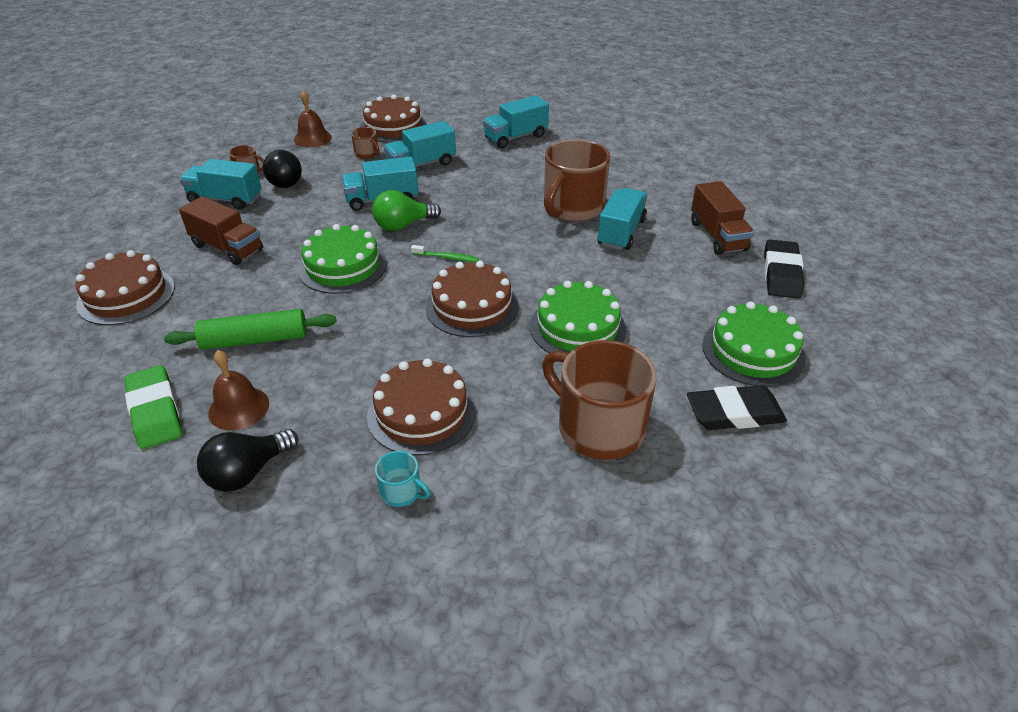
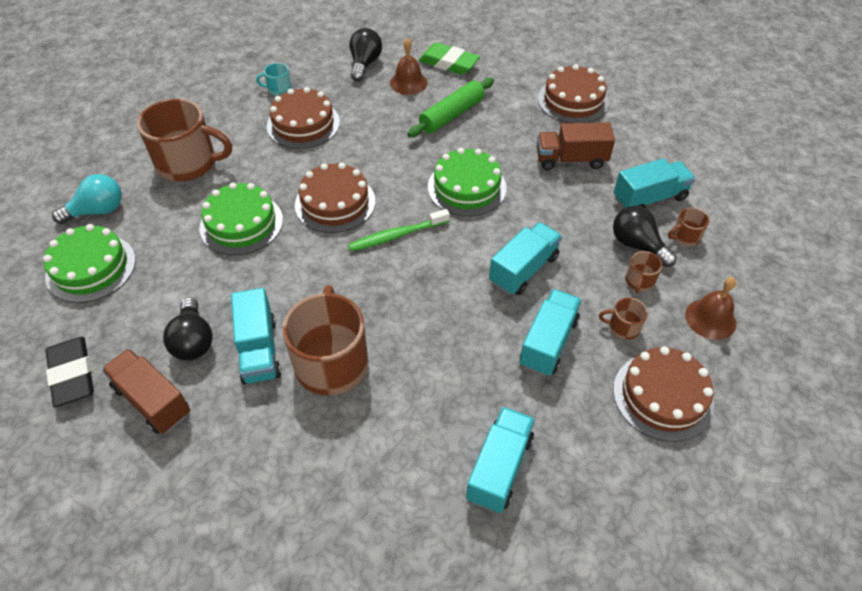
camera: 145 degrees right, 10 degrees up
green light bulb [372,190,441,231] -> none
green toothbrush [411,245,479,262] -> green toothbrush [348,209,450,252], size x1.59
black eraser [687,385,787,430] -> turquoise light bulb [52,174,122,224]
none -> black light bulb [163,297,213,361]
none -> brown mug [625,251,662,293]

